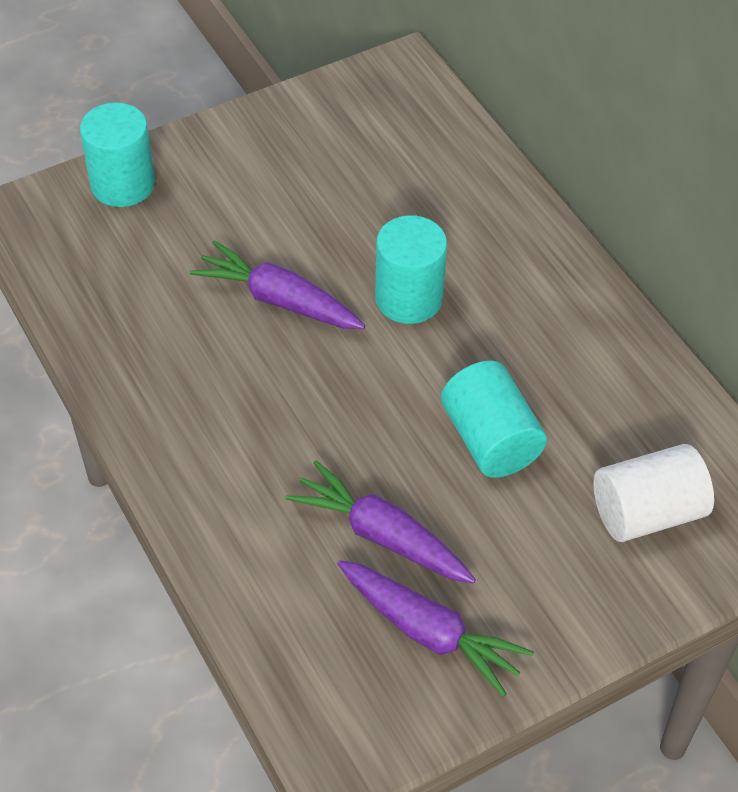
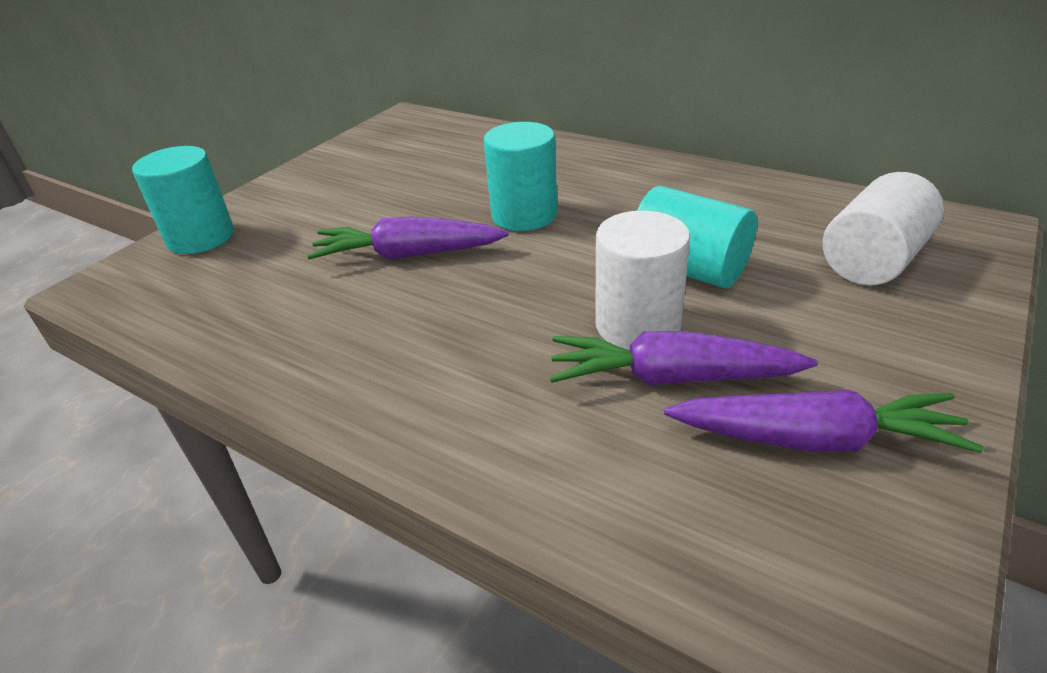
camera: 25 degrees left, 15 degrees down
none -> white cylinder [595,211,690,350]

